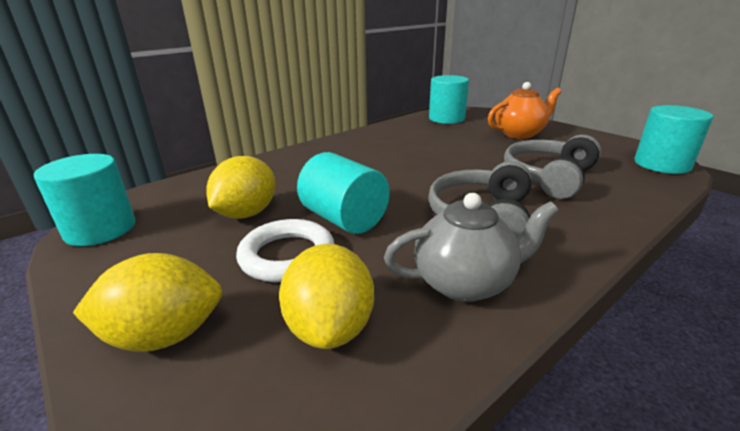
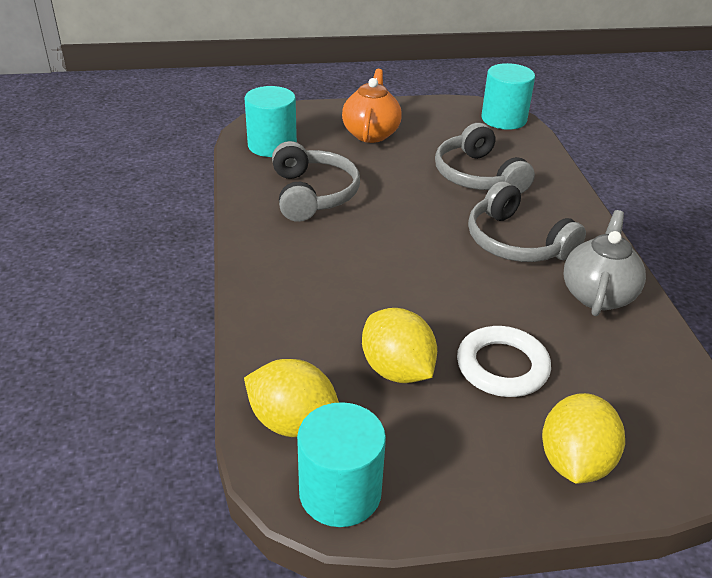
camera: 60 degrees left, 10 degrees up
yellow lemon [279,244,374,349] -> yellow lemon moved to [244,359,339,437]
turquoise cylinder [297,152,390,234] -> none
none -> grey headphones [272,141,360,222]

